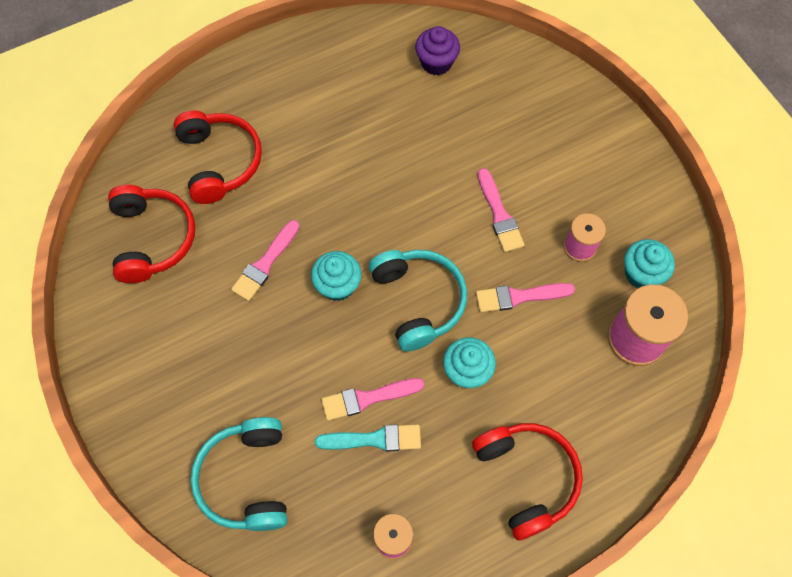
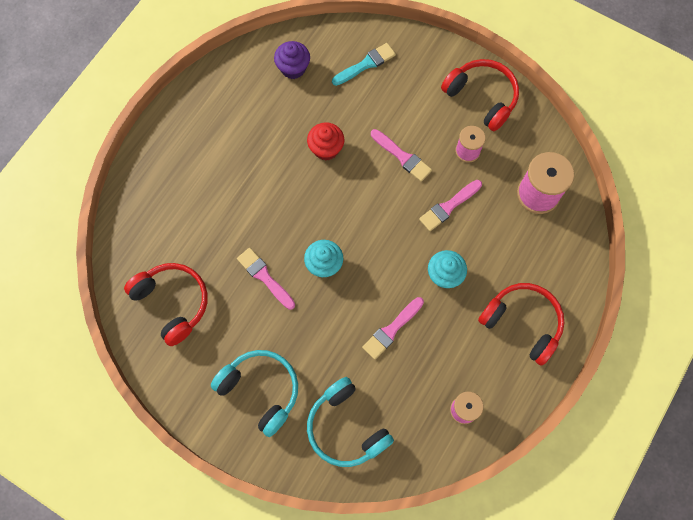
camera: 30 degrees left, 5 degrees up
red headphones [174,110,262,204] -> red headphones moved to [441,59,519,131]
pink brush [231,220,300,301] -> pink brush turned 135 degrees clockwise [237,248,295,310]
turquoise brush [315,424,421,452] -> turquoise brush moved to [332,43,396,86]
turquoise headphones [369,250,467,351] -> turquoise headphones moved to [211,350,298,437]
turquoise cupcake [624,239,675,288] -> none
none -> red cupcake [307,122,344,161]

